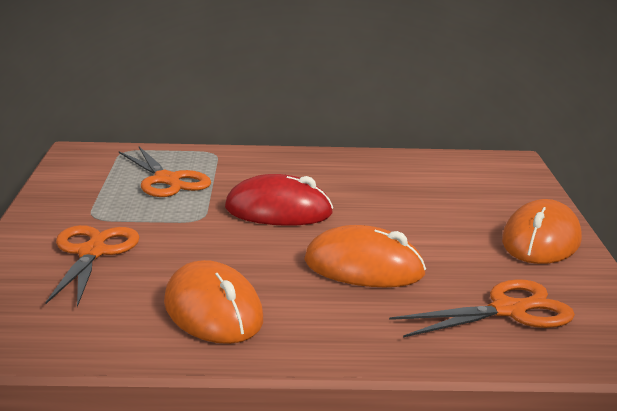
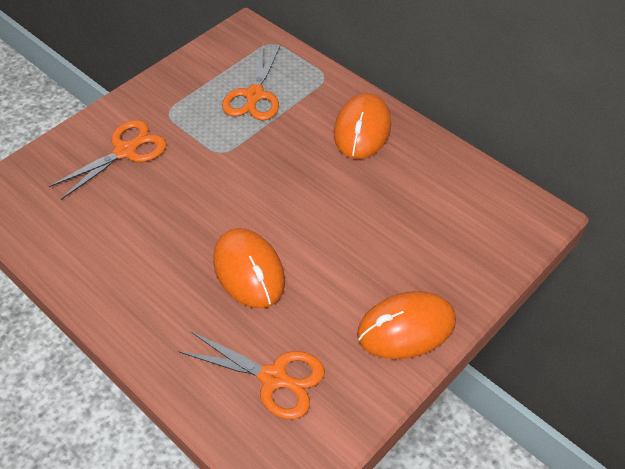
camera: 45 degrees right, 30 degrees up
orange mouse [164,260,263,344] -> orange mouse moved to [334,93,391,159]
red mouse [225,174,333,226] -> none

